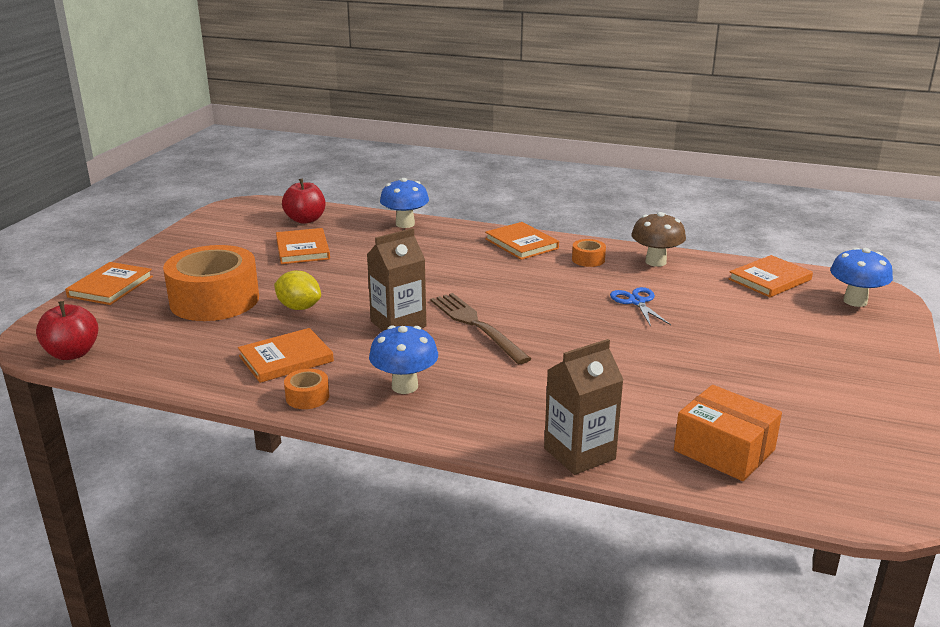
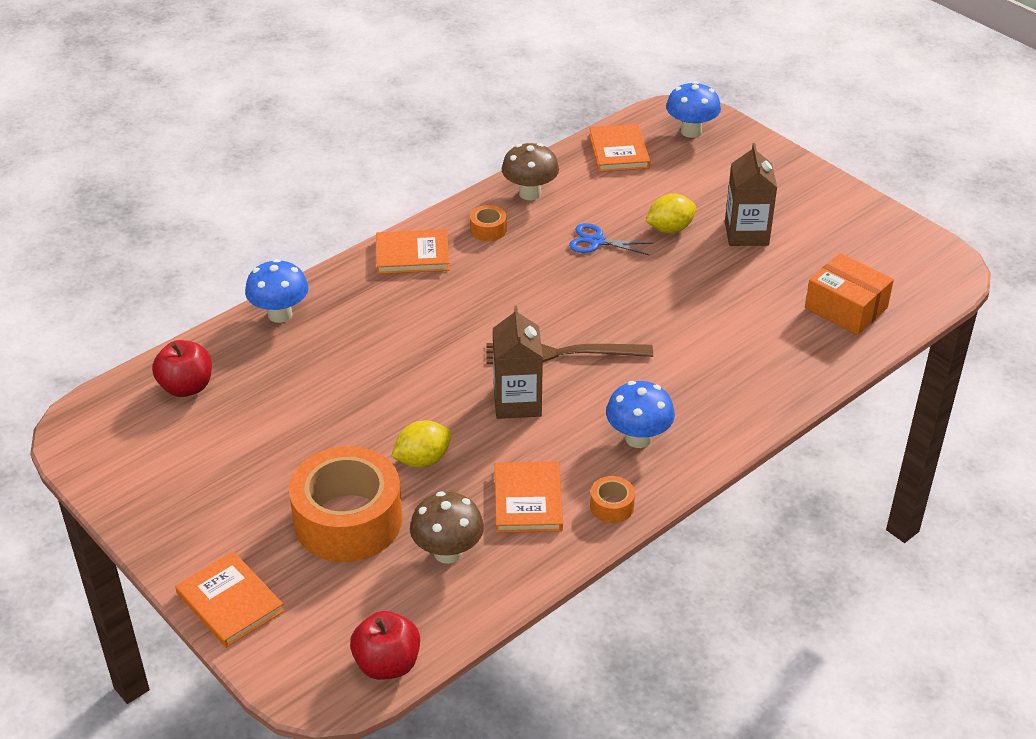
camera: 60 degrees left, 15 degrees up
orange book [276,228,330,264] -> none
brown carton [544,339,624,475] -> brown carton moved to [725,143,777,246]
orange box [674,385,782,481] -> orange box turned 60 degrees clockwise [805,253,894,335]
none -> brown mushroom [410,491,484,564]
none -> yellow lemon [646,193,696,233]

